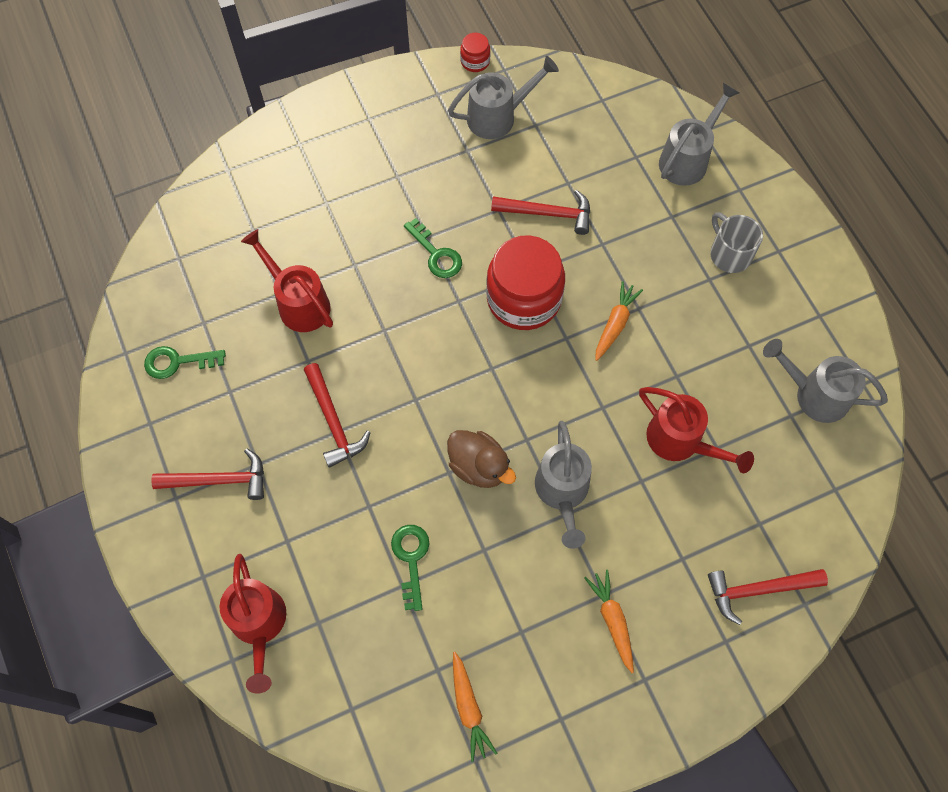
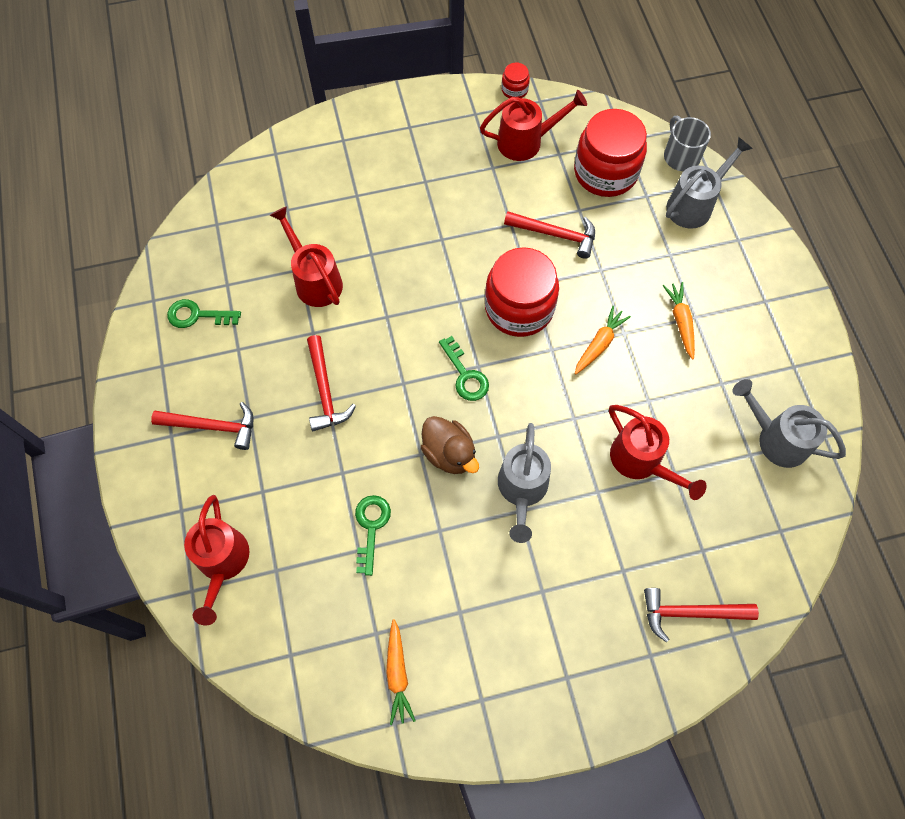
camera: 10 degrees right, 0 degrees up
green key [404,218,462,278] -> green key moved to [439,336,489,401]
grey watering can [448,56,559,139] -> red watering can [480,90,587,161]
orange carrot [584,570,634,673] -> orange carrot moved to [663,282,695,360]
grey mug [710,212,763,273] -> grey mug moved to [664,116,711,171]
none -> red jar [574,109,647,197]

